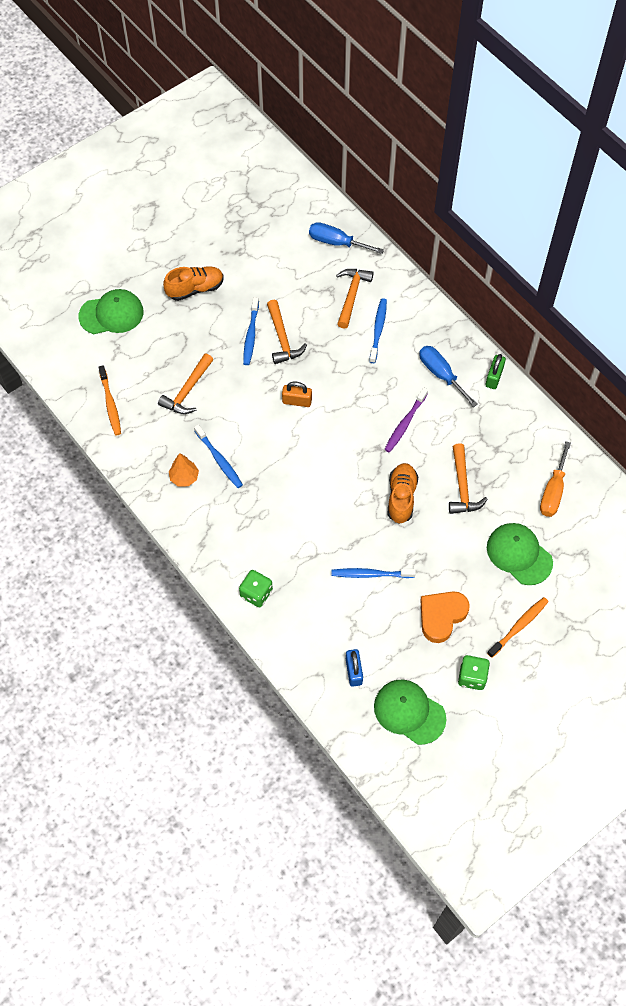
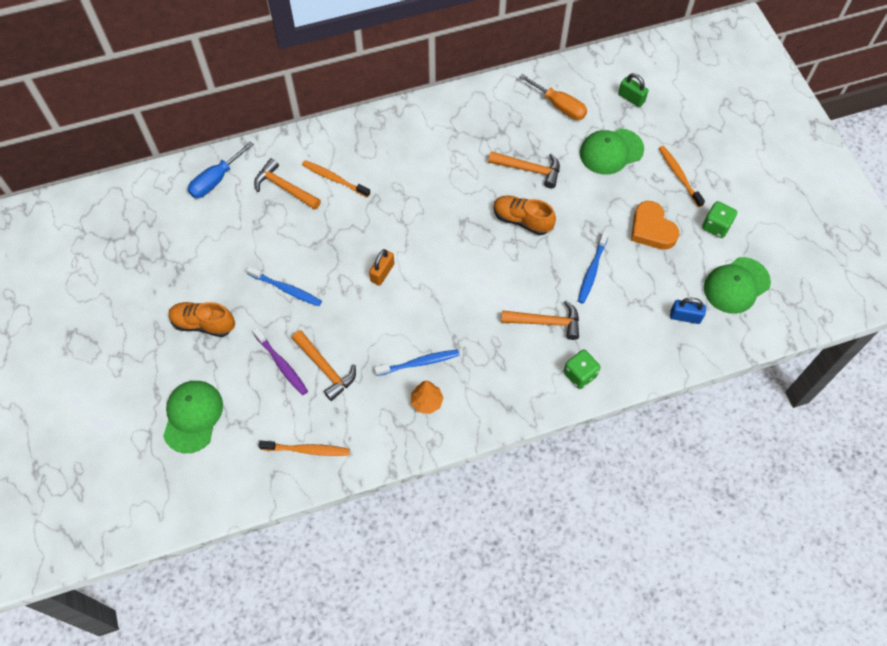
camera: 70 degrees left, 0 degrees up
orange shoe [163,266,224,301] -> orange shoe turned 75 degrees counterclockwise [169,302,235,337]
orange hammer [267,300,307,364] -> orange hammer moved to [501,301,579,340]
blue toothbrush [369,298,387,363] -> orange toothbrush [302,160,370,198]
purple toothbrush [384,388,428,453] -> purple toothbrush moved to [253,327,308,395]
blue screwdriver [419,346,478,407] -> none
green padlock [486,354,506,389] -> green padlock moved to [618,73,648,107]

